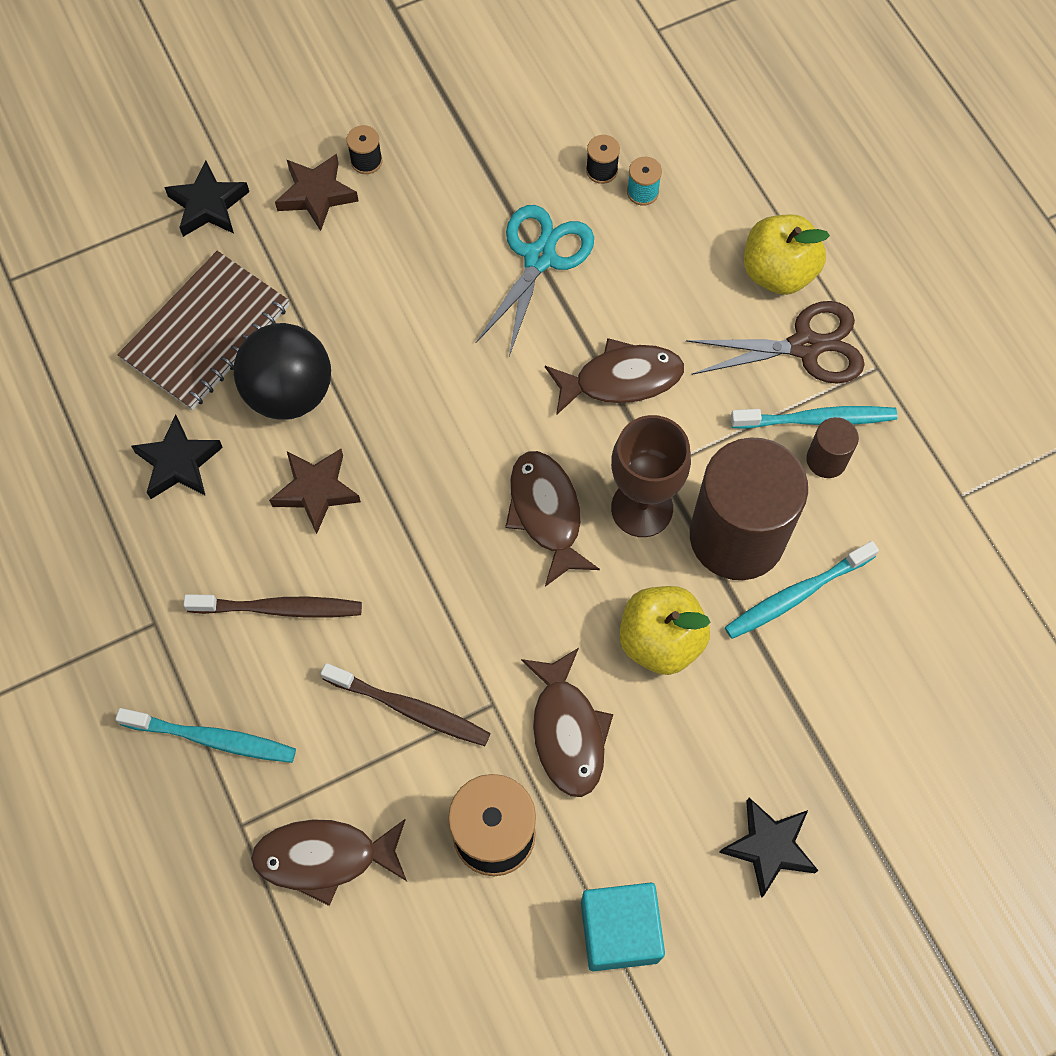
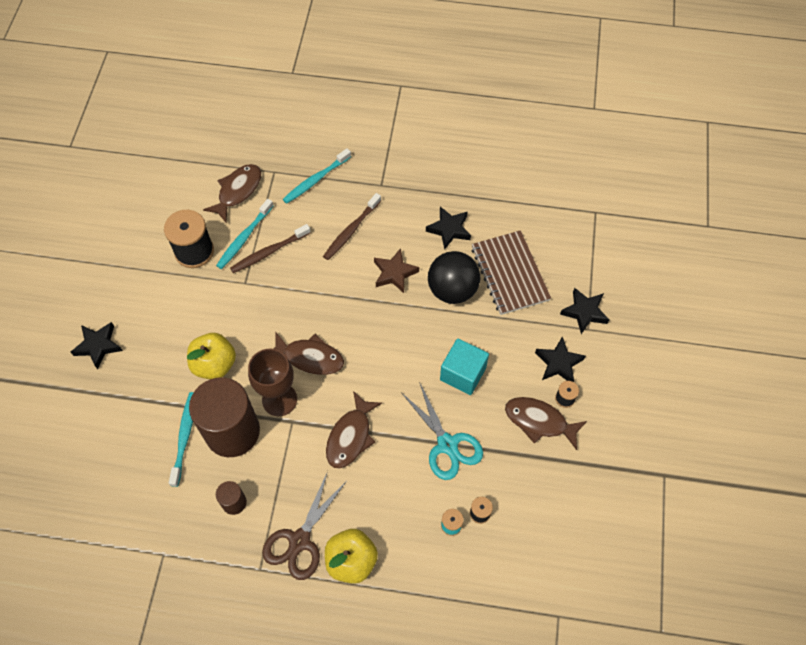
camera: 125 degrees right, 5 degrees down
brown star [275,154,359,231] -> black star [535,336,585,382]
brown fish [521,648,613,797] -> brown fish moved to [505,397,587,450]
turquoise cube [581,883,665,971] -> turquoise cube moved to [440,338,489,395]
turquoise toothbrush [731,406,897,429] -> turquoise toothbrush moved to [216,199,273,269]

